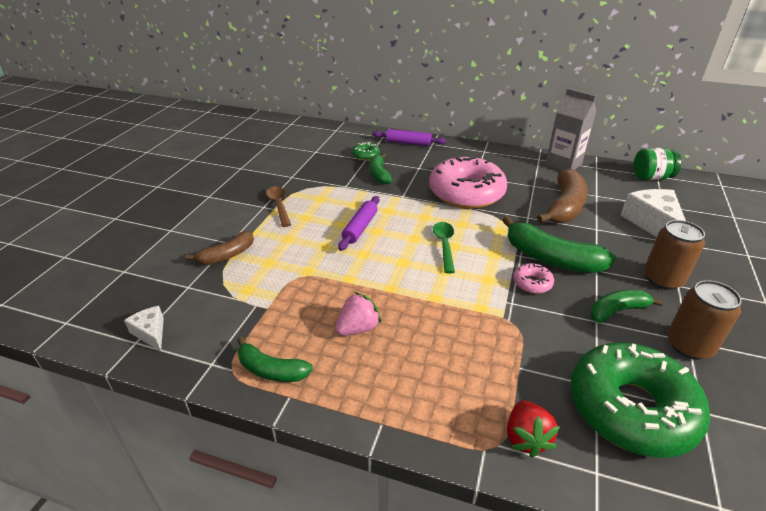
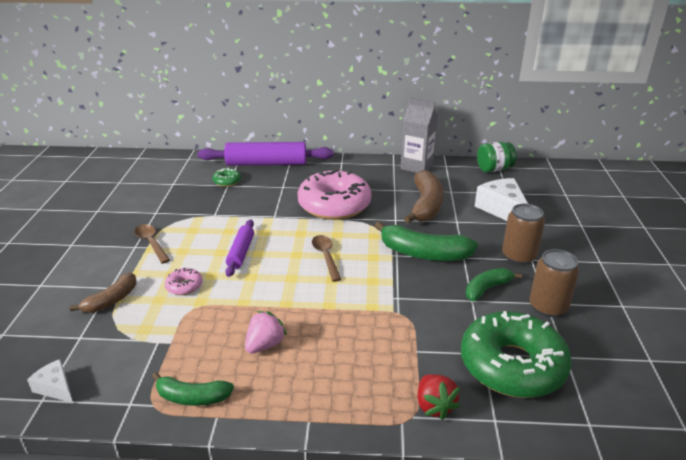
camera: 15 degrees left, 5 degrees down
green banana [370,153,392,184] -> none
purple rolling pin [372,129,446,146] -> purple rolling pin [198,142,333,166], size x1.79
green spoon [433,222,455,273] -> brown spoon [312,235,342,282]
pink donut [513,263,554,294] -> pink donut moved to [165,268,203,295]

